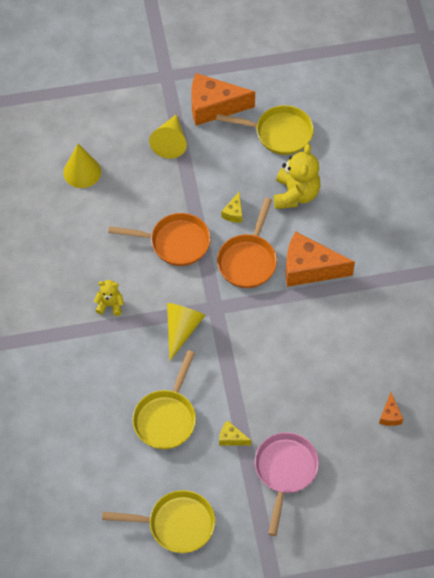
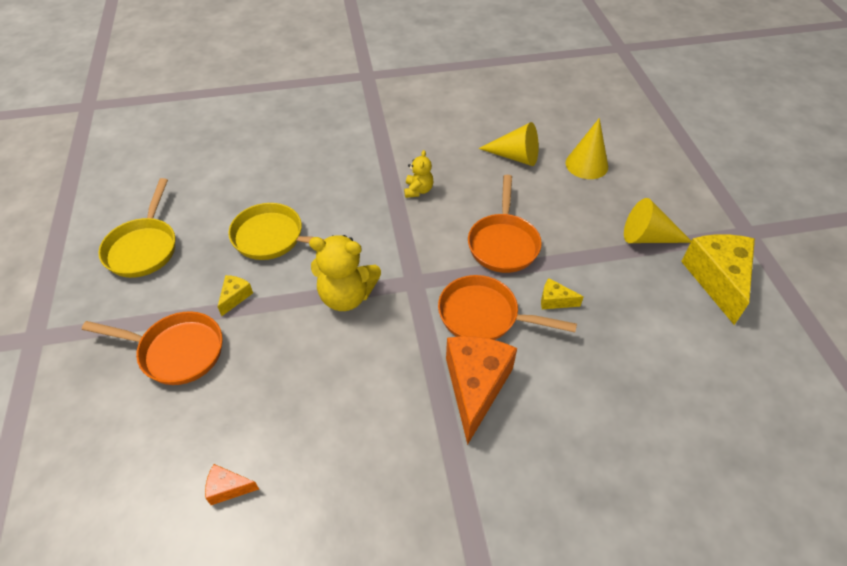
camera: 90 degrees right, 10 degrees down
yellow cone [167,303,206,361] -> yellow cone moved to [478,122,539,166]
orange cheese [191,73,255,126] -> yellow cheese [681,234,755,325]
yellow pan [216,105,314,155] -> none
pink pan [255,432,319,536] -> orange pan [82,311,223,385]
yellow teddy bear [274,144,320,209] -> yellow teddy bear moved to [309,235,381,311]

